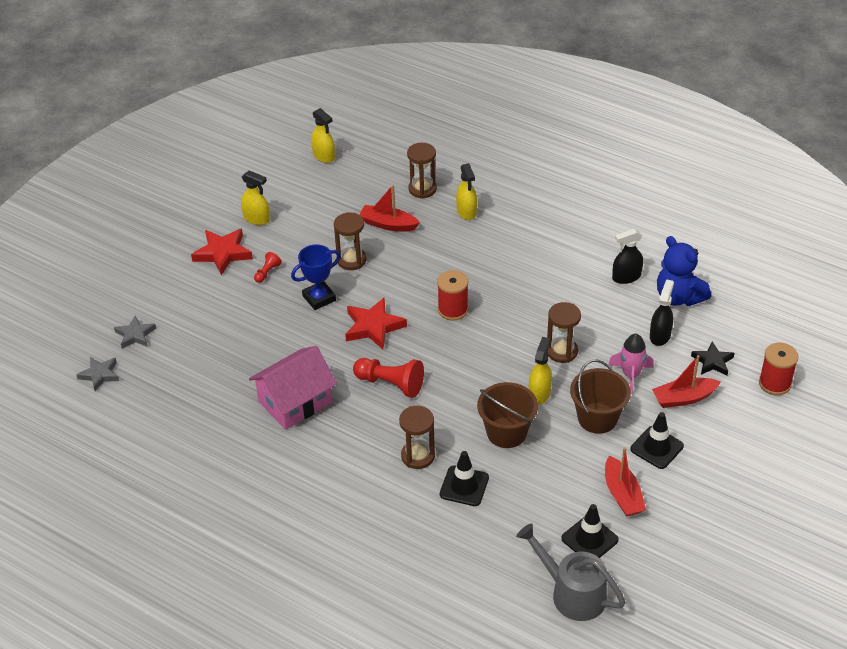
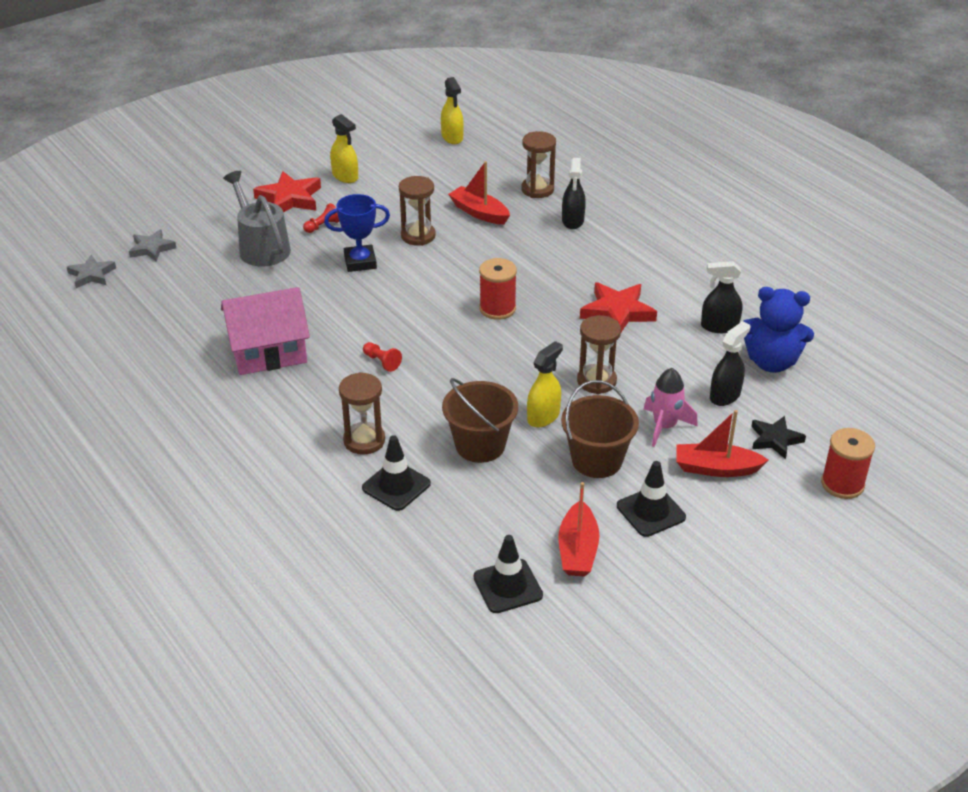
camera: 20 degrees right, 5 degrees down
red star [345,298,407,349] -> red star moved to [580,282,657,332]
red pawn [353,358,424,398] -> red pawn [363,342,402,372], size x0.51
yellow spray bottle [456,163,477,220] -> black spray bottle [562,158,586,229]
grey watering can [516,523,626,621] -> grey watering can moved to [223,171,291,266]
blue teddy bear [657,236,711,306] -> blue teddy bear turned 60 degrees counterclockwise [743,287,814,373]

